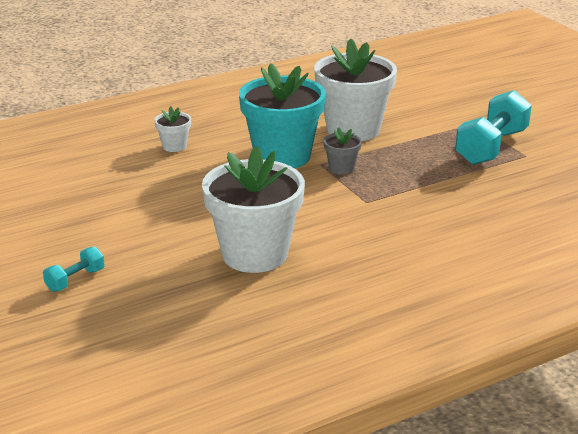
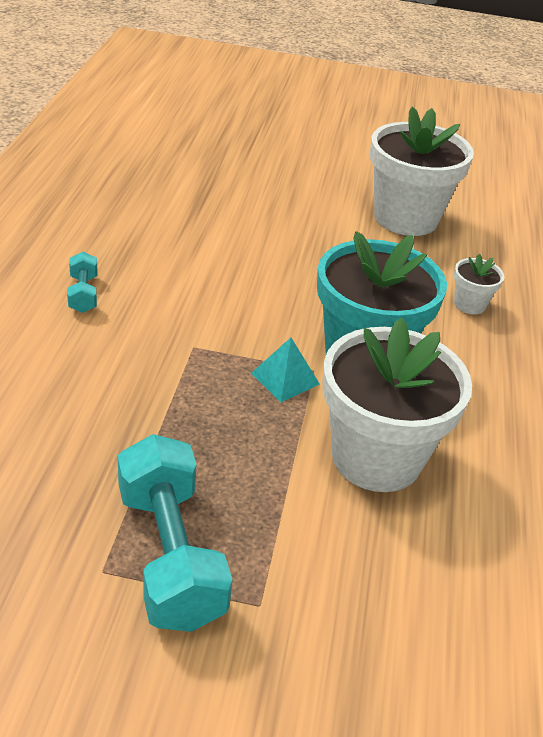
camera: 125 degrees right, 10 degrees up
turquoise dumbbell [43,246,105,292] -> turquoise dumbbell moved to [67,252,98,313]
white flower pot [202,146,305,273] -> white flower pot moved to [370,106,474,236]
grey flower pot [324,127,362,175] -> turquoise pyramid [251,337,320,402]

